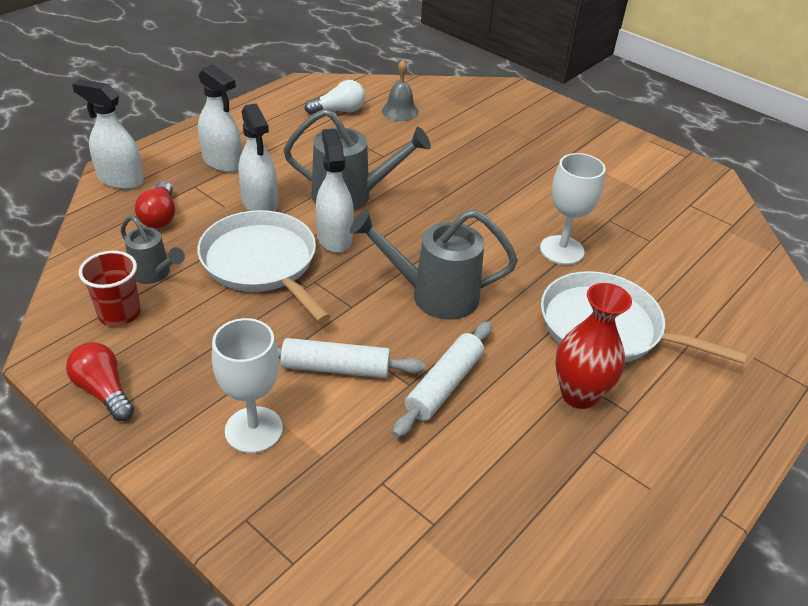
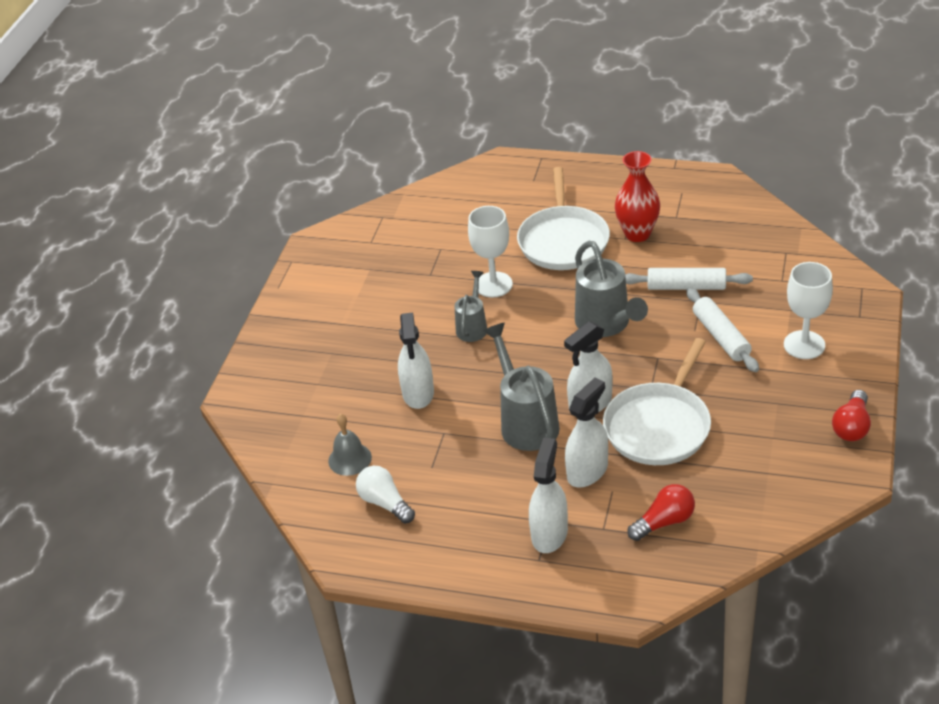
camera: 110 degrees left, 0 degrees up
white spray bottle [72,79,144,189] -> white spray bottle moved to [398,312,434,409]
red cup [79,251,141,326] -> none
grey watering can [120,215,185,284] -> grey watering can moved to [454,271,487,342]

